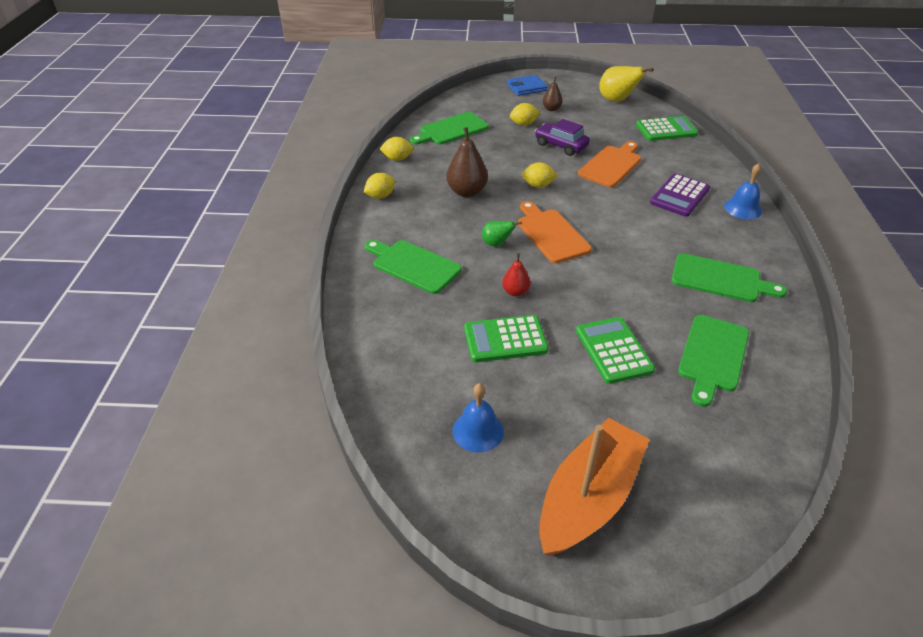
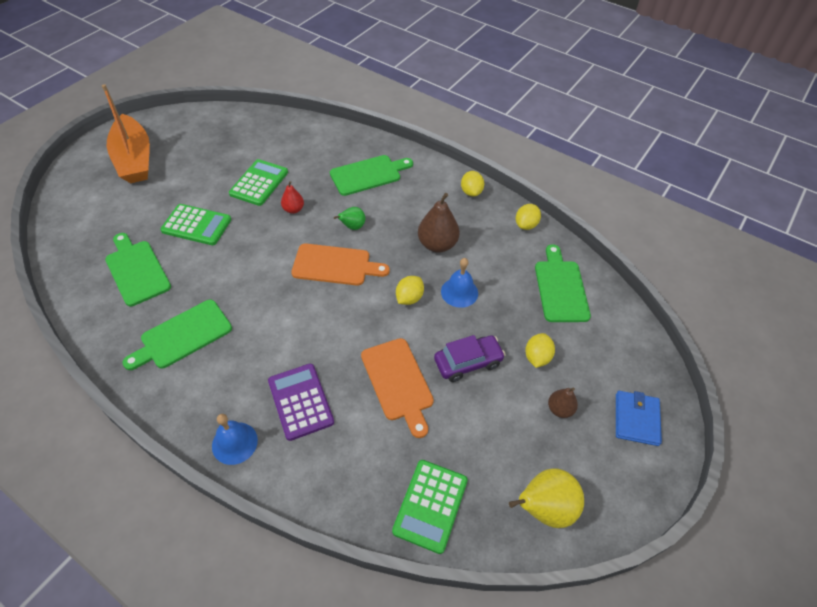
camera: 120 degrees right, 10 degrees up
blue bell [453,383,504,453] -> blue bell moved to [441,258,478,308]

